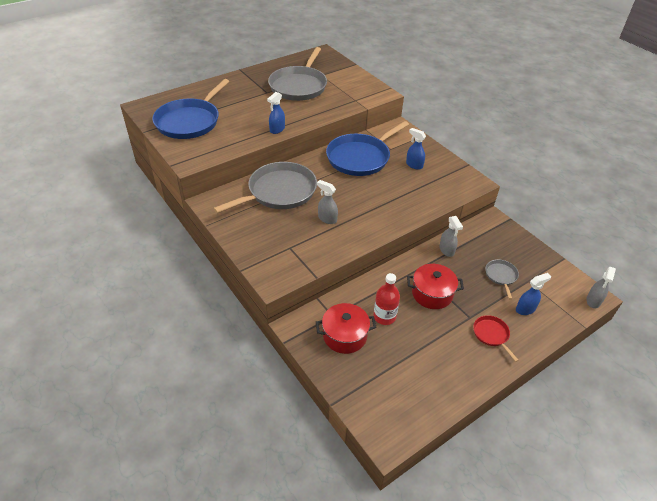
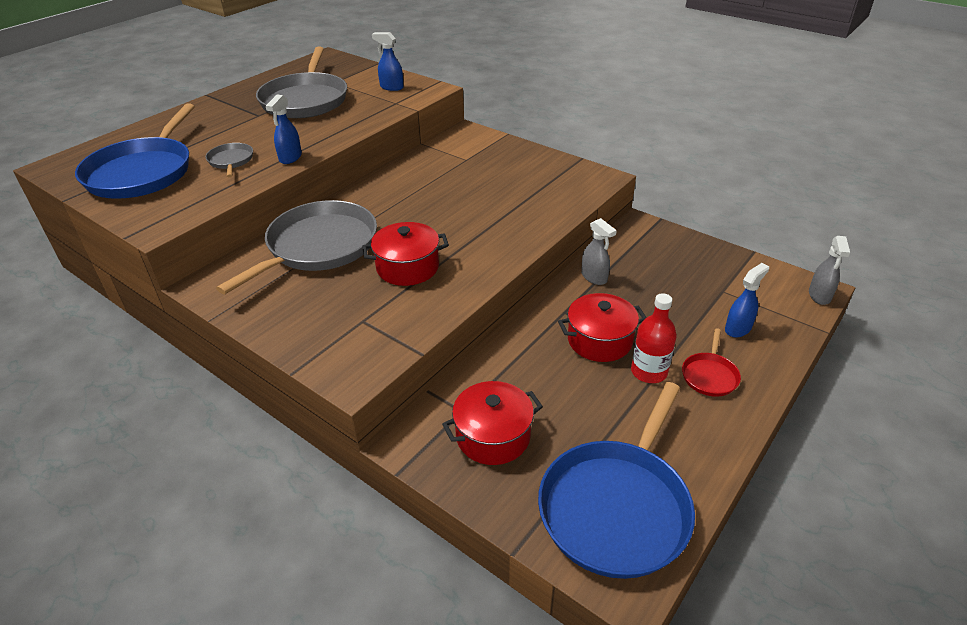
camera: 15 degrees left, 5 degrees down
grey spray bottle [317,180,338,224] -> red pot [362,222,449,286]
blue pan [326,121,409,176] -> blue pan moved to [538,382,695,579]
red bottle [373,273,400,325] -> red bottle moved to [631,293,677,383]
blue spray bottle [406,128,426,170] -> blue spray bottle moved to [372,32,404,91]
red pan [473,315,519,362] -> red pan turned 120 degrees counterclockwise [682,328,741,397]
grey pan [485,259,519,300] -> grey pan moved to [206,143,253,177]

